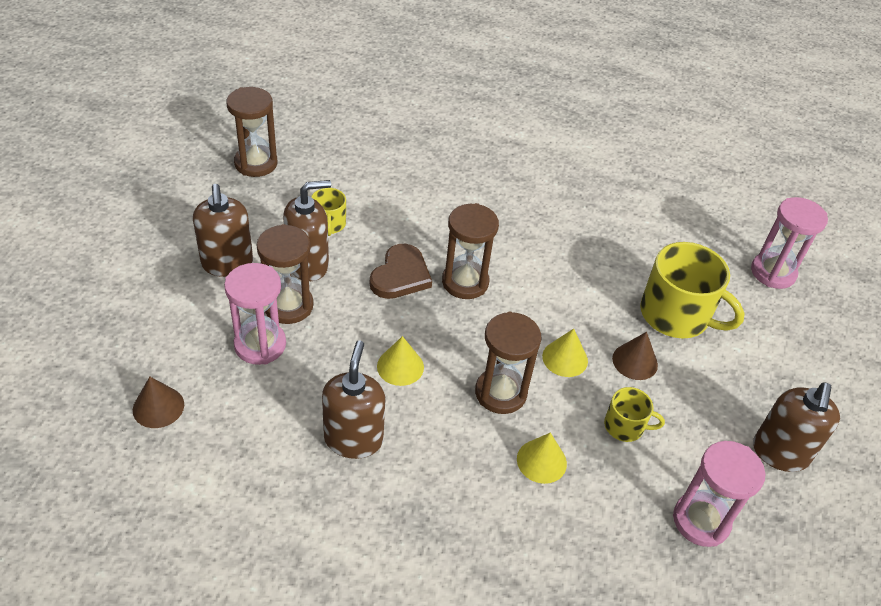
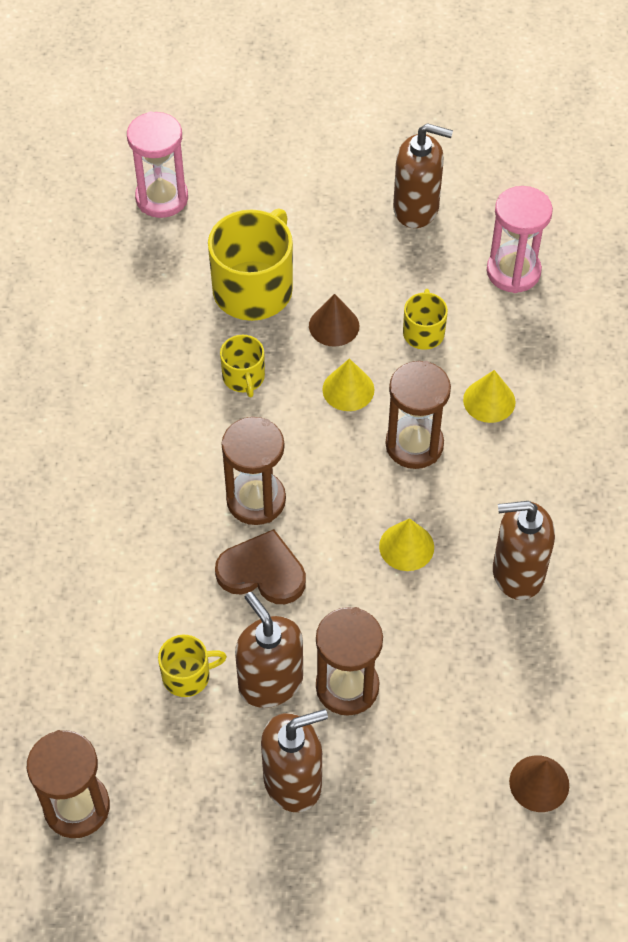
camera: 95 degrees left, 10 degrees up
pink hourglass [224,263,286,365] -> none
none -> yellow mug [220,335,265,397]

